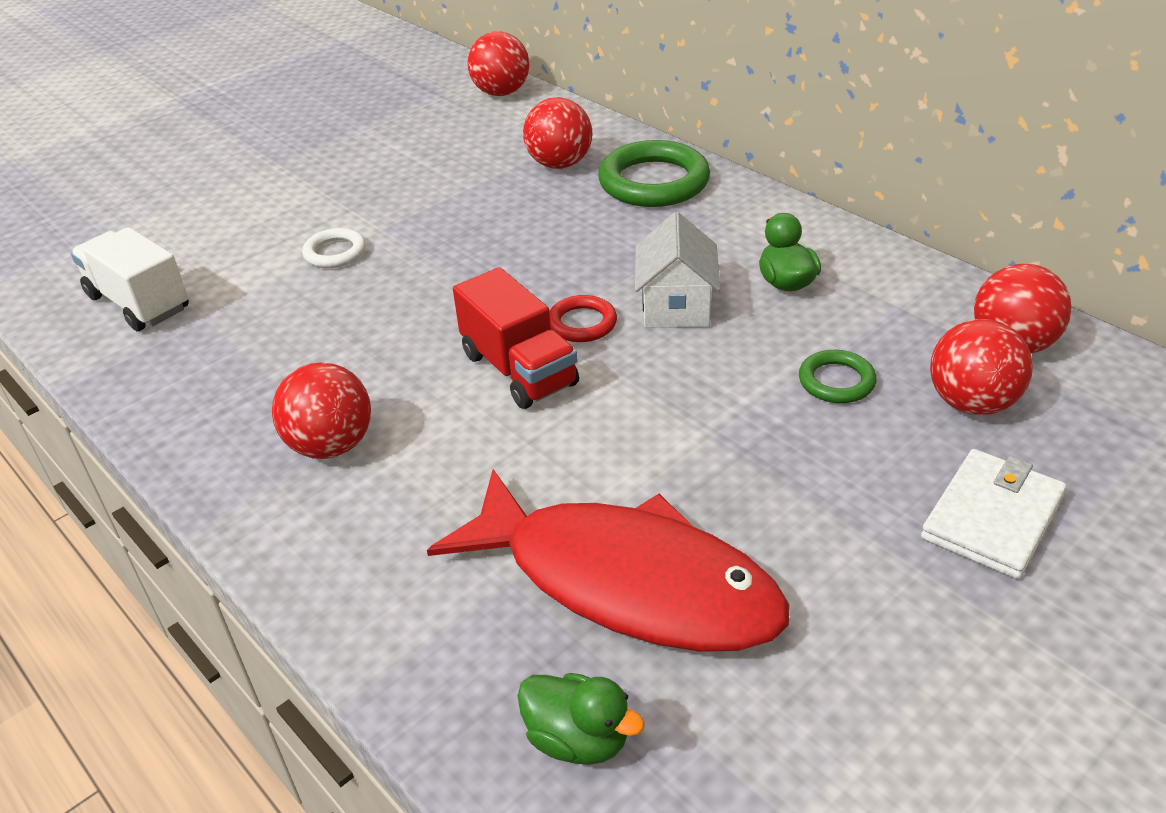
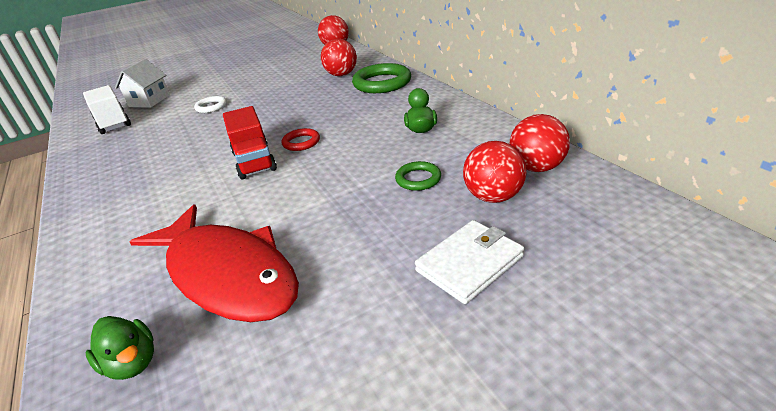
camera: 15 degrees right, 5 degrees down
red ball [272,362,371,459] -> none
white house [635,212,720,328] -> white house moved to [115,59,170,108]

